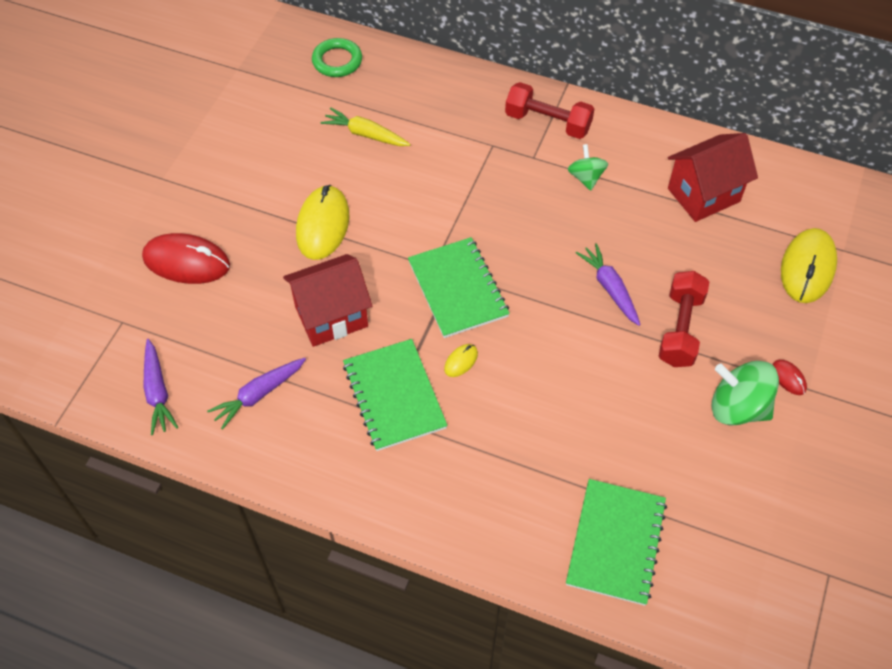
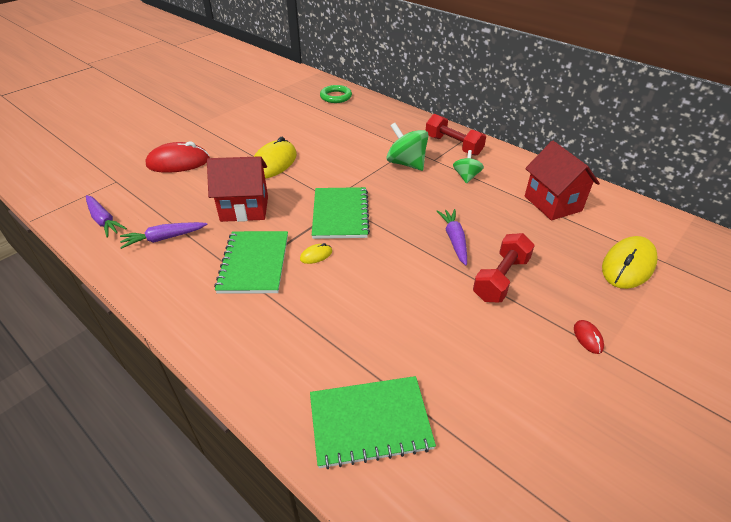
camera: 20 degrees right, 15 degrees down
red mouse [142,233,230,284] -> red mouse turned 45 degrees counterclockwise [145,141,210,173]
purple carrot [143,339,179,435] -> purple carrot turned 45 degrees counterclockwise [86,195,127,238]
yellow carrot [321,108,411,146] -> none
green notebook [566,479,667,606] -> green notebook turned 45 degrees clockwise [310,376,436,469]
red house [668,133,758,222] -> red house turned 75 degrees clockwise [525,141,600,220]
green spinning top [711,361,779,425] -> green spinning top moved to [386,123,429,171]

